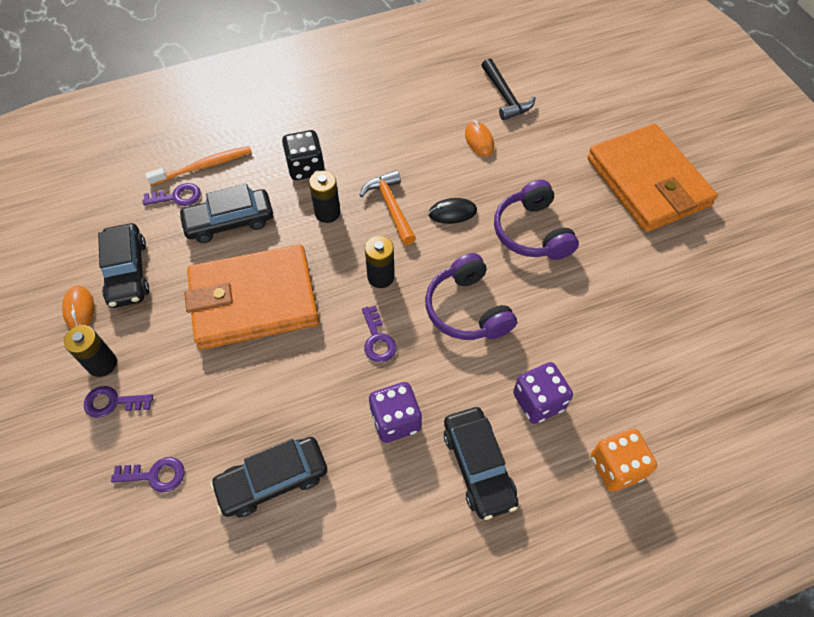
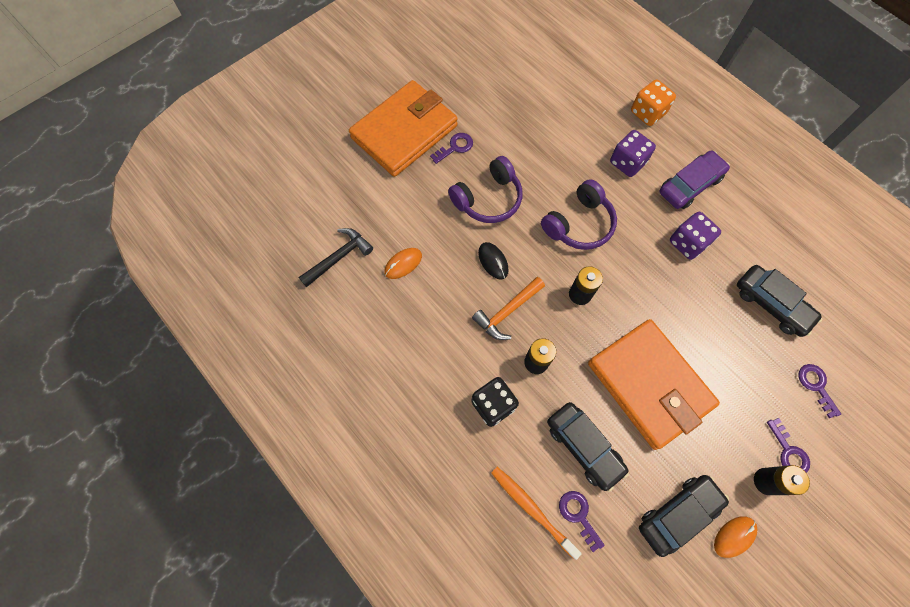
camera: 110 degrees left, 10 degrees up
purple key [362,306,397,363] -> purple key moved to [430,133,473,164]
black car [444,407,518,520] -> purple car [659,150,730,209]

